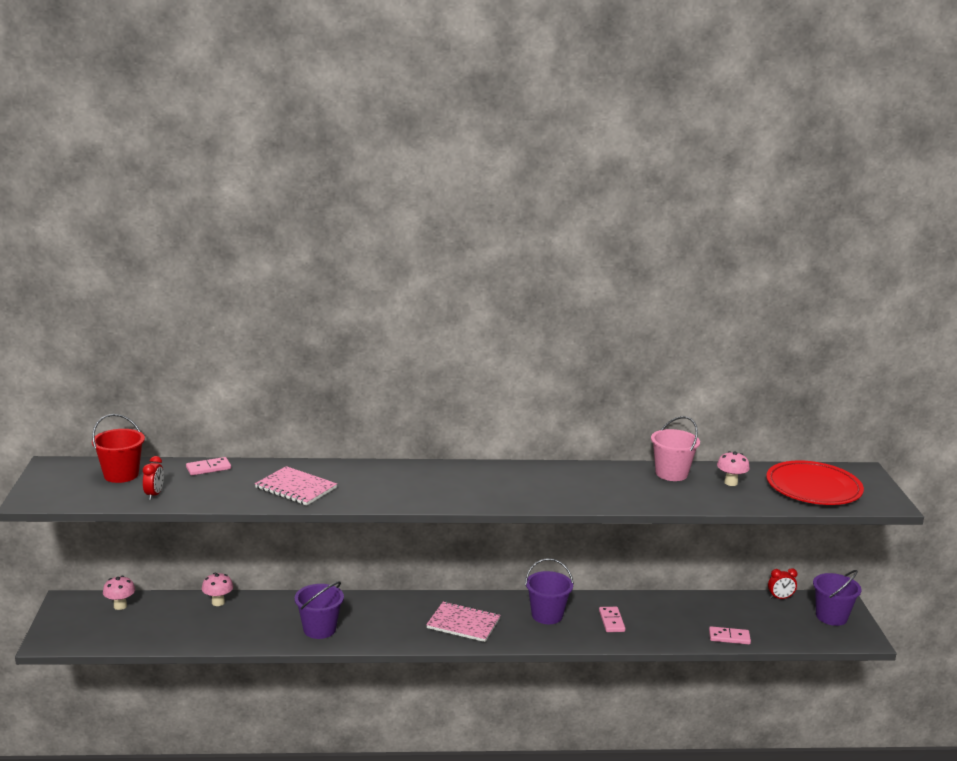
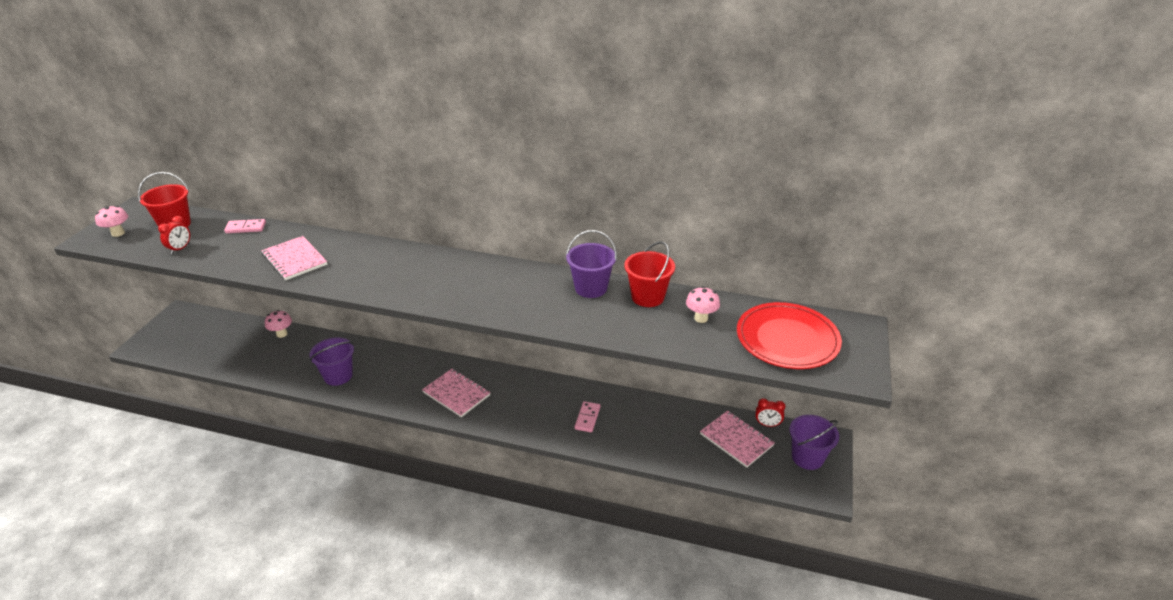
camera: 20 degrees right, 15 degrees up
pink mushroom [103,576,135,610] -> pink mushroom moved to [95,206,128,237]
purple bucket [525,558,574,624] -> purple bucket moved to [566,230,617,298]
pink bucket [651,416,700,481] -> red bucket [624,241,675,307]
pink domino [709,626,751,645] -> none
none -> pink notebook [700,410,775,468]

